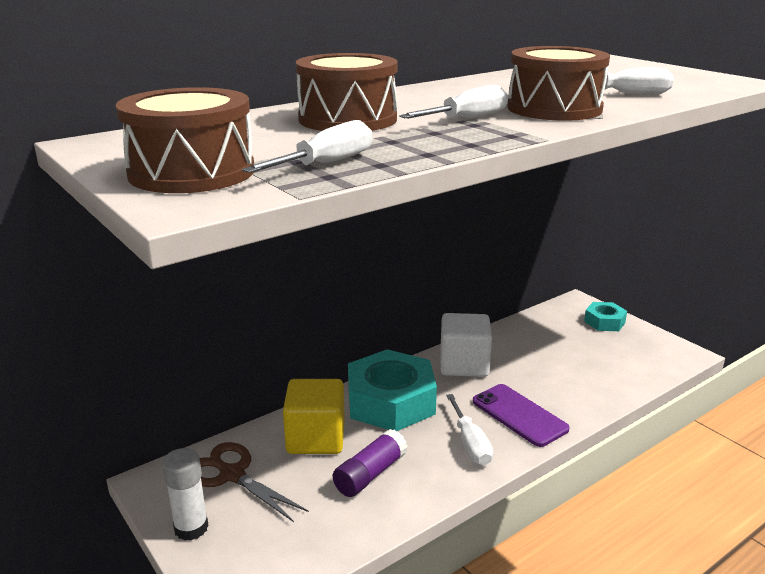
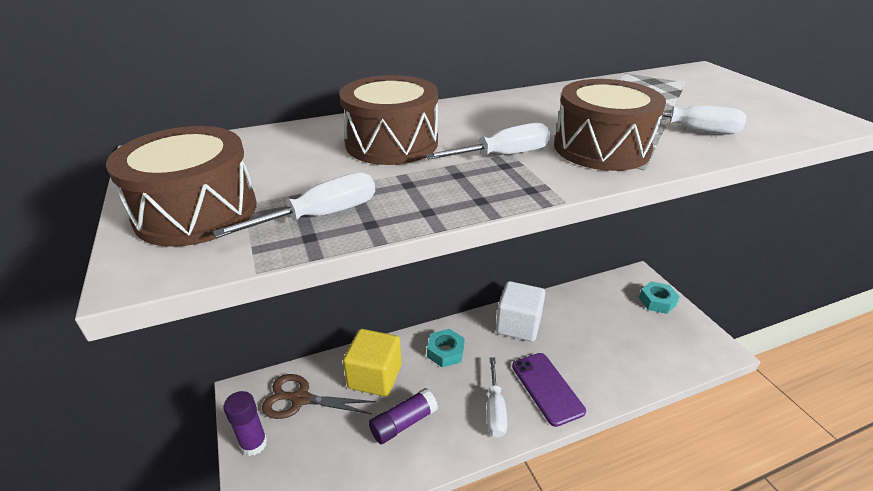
camera: 15 degrees right, 10 degrees up
white glue stick [162,448,209,541] -> purple glue stick [224,391,267,456]
brown scissors [200,442,309,522] -> brown scissors turned 45 degrees counterclockwise [262,374,376,419]
turquoise nut [348,349,437,431] -> turquoise nut [427,329,465,368], size x0.50

